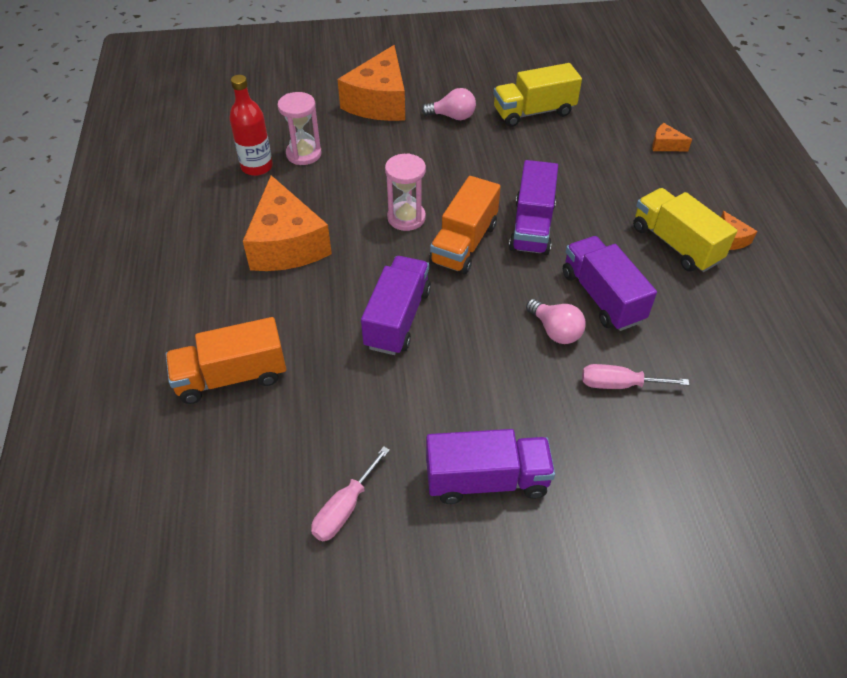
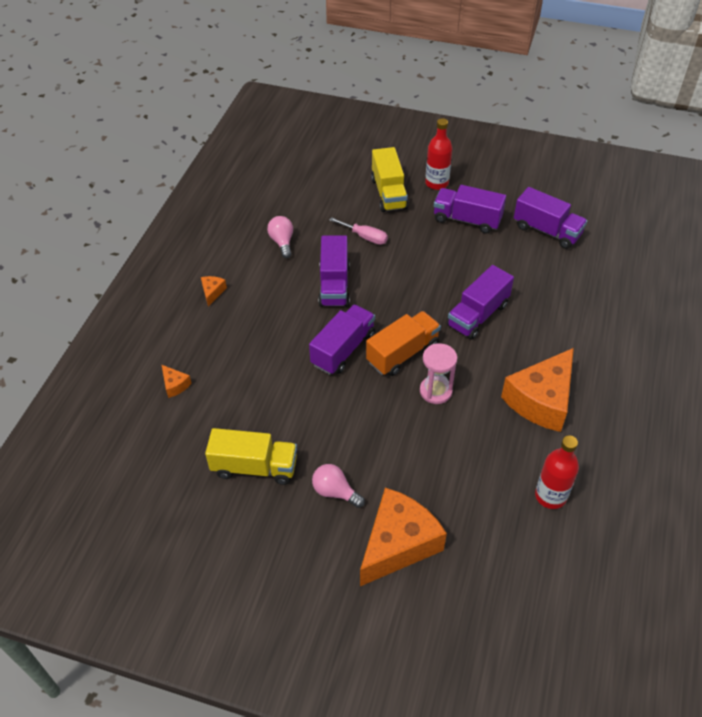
camera: 155 degrees left, 0 degrees up
orange truck [166,317,286,404] -> none
orange cheese [243,175,332,271] -> orange cheese turned 150 degrees counterclockwise [501,348,574,432]
pink hourglass [278,92,322,165] -> none
pink screwdriver [311,446,390,541] -> purple truck [514,187,587,249]
pink light bulb [526,299,586,344] -> pink light bulb moved to [267,216,293,258]
yellow truck [633,188,737,272] -> yellow truck moved to [371,147,409,212]
none -> red bottle [425,118,452,190]

